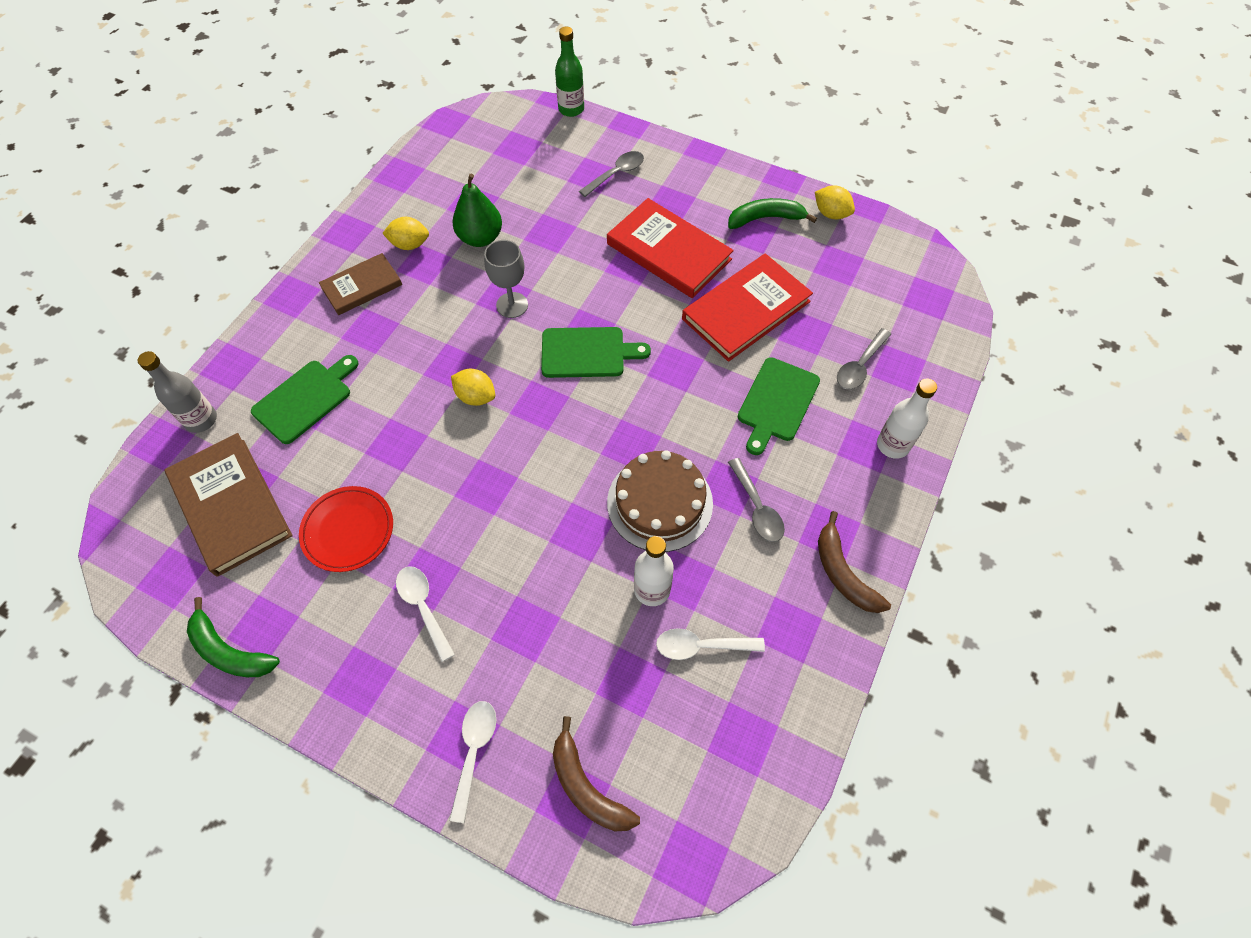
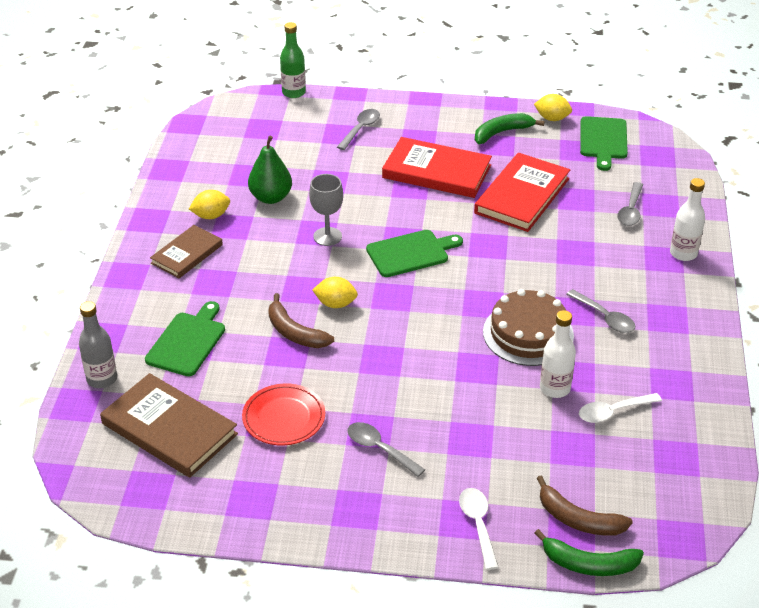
camera: 20 degrees left, 20 degrees down
green banana [187,597,280,677] -> green banana moved to [534,529,644,576]
white spoon [396,566,455,662] -> grey spoon [347,422,425,477]
green cutting board [738,357,820,455] -> green cutting board moved to [580,116,628,171]
brown banana [818,511,891,613] -> brown banana moved to [268,293,334,348]

